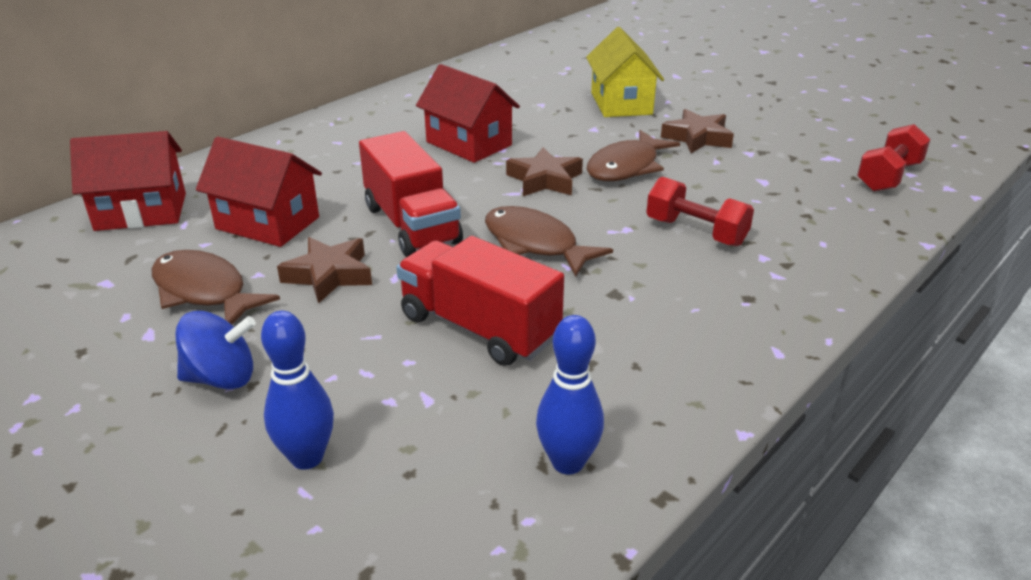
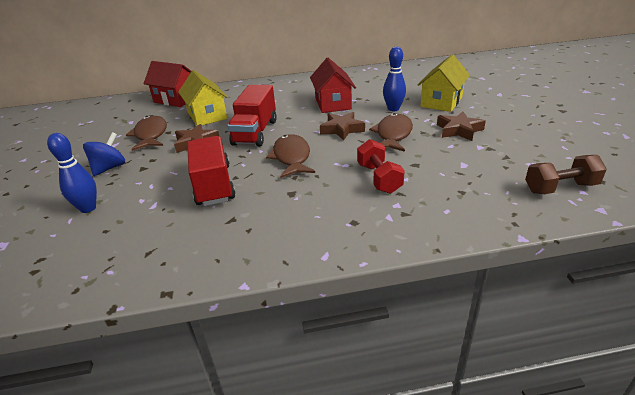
camera: 40 degrees right, 0 degrees up
blue spinning top [175,311,256,390] -> blue spinning top turned 90 degrees counterclockwise [83,132,125,176]
red house [196,137,322,247] -> yellow house [178,70,228,126]
blue bowling pin [536,315,604,475] -> blue bowling pin moved to [383,47,406,111]
brown fish [587,130,680,181] -> brown fish turned 120 degrees clockwise [369,113,413,152]
red dumbbell [857,124,931,192] -> brown dumbbell [525,155,607,194]

